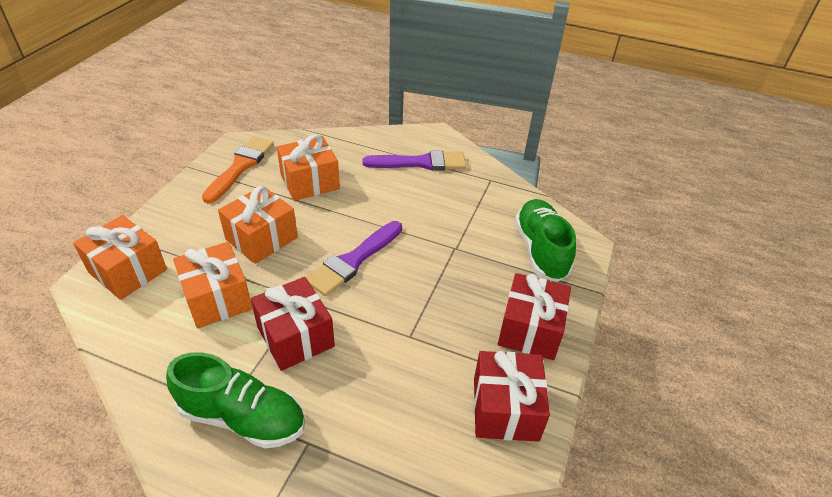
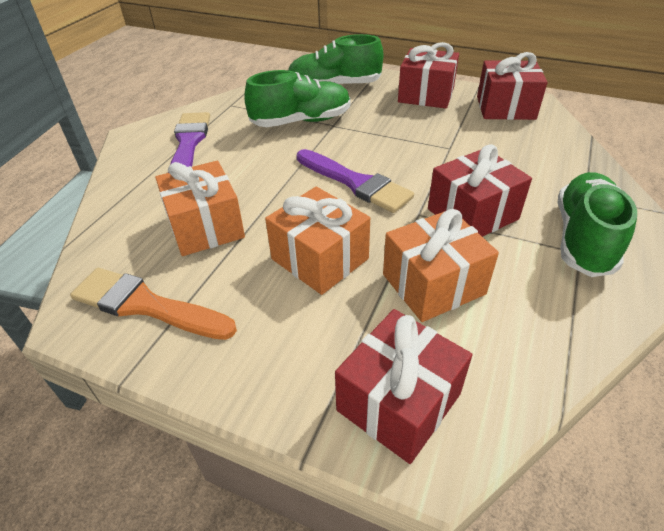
camera: 85 degrees left, 0 degrees up
orange gift [73,215,167,300] -> red gift [335,309,472,464]
none -> green shoe [244,70,351,127]

